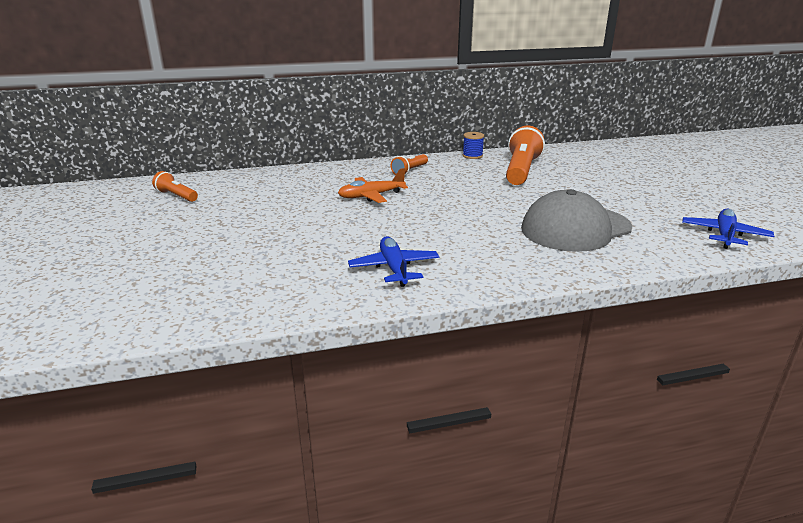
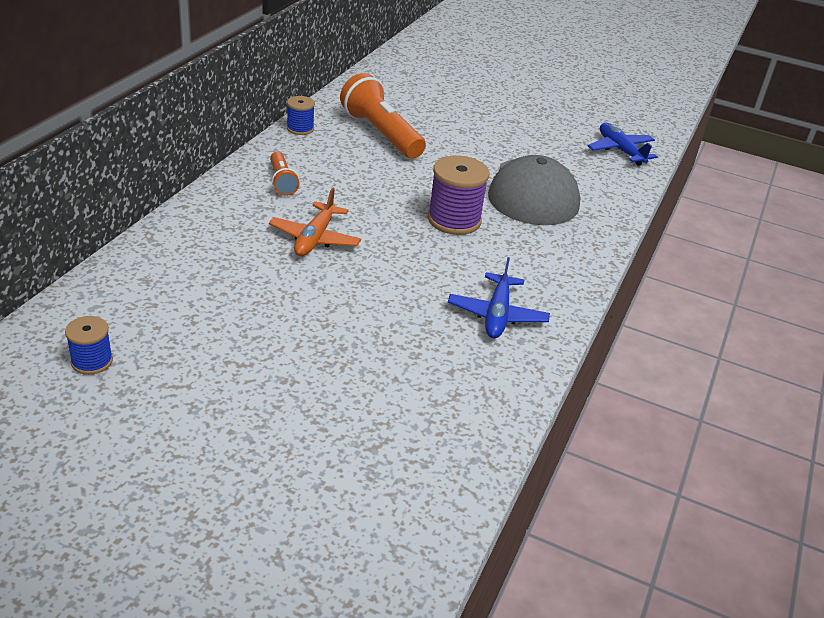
camera: 55 degrees left, 10 degrees up
orange flashlight [152,171,198,202] -> blue spool [65,316,113,375]
blue plane [348,236,439,287] -> blue plane turned 105 degrees counterclockwise [448,257,550,338]
none -> purple spool [427,155,489,235]

